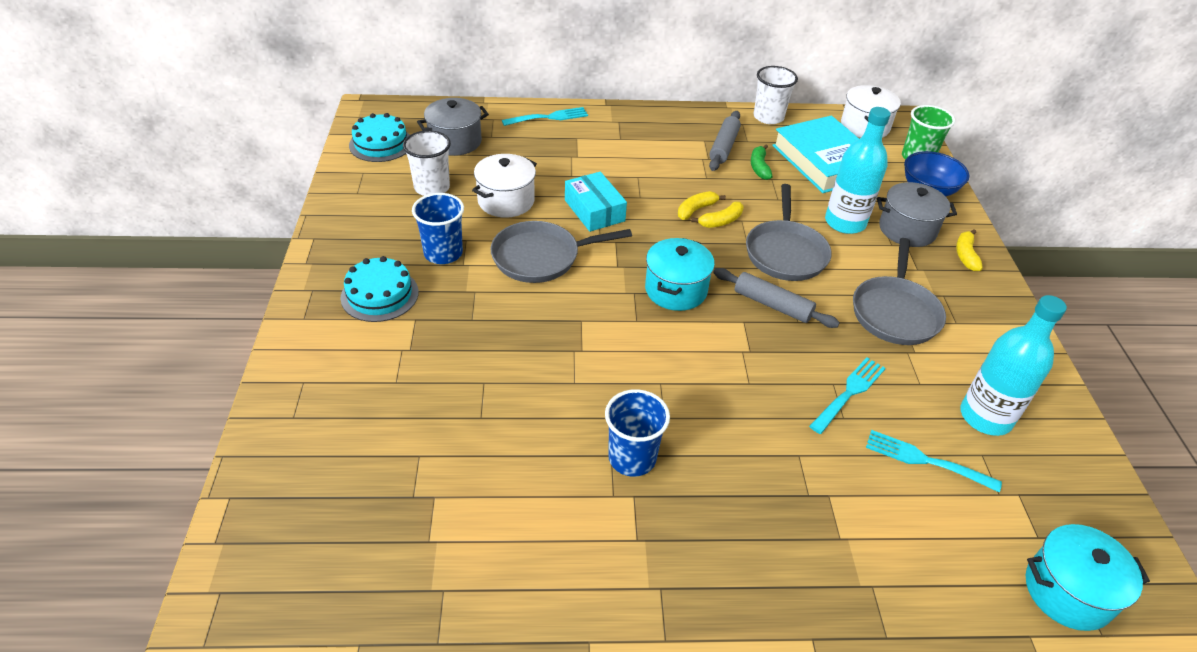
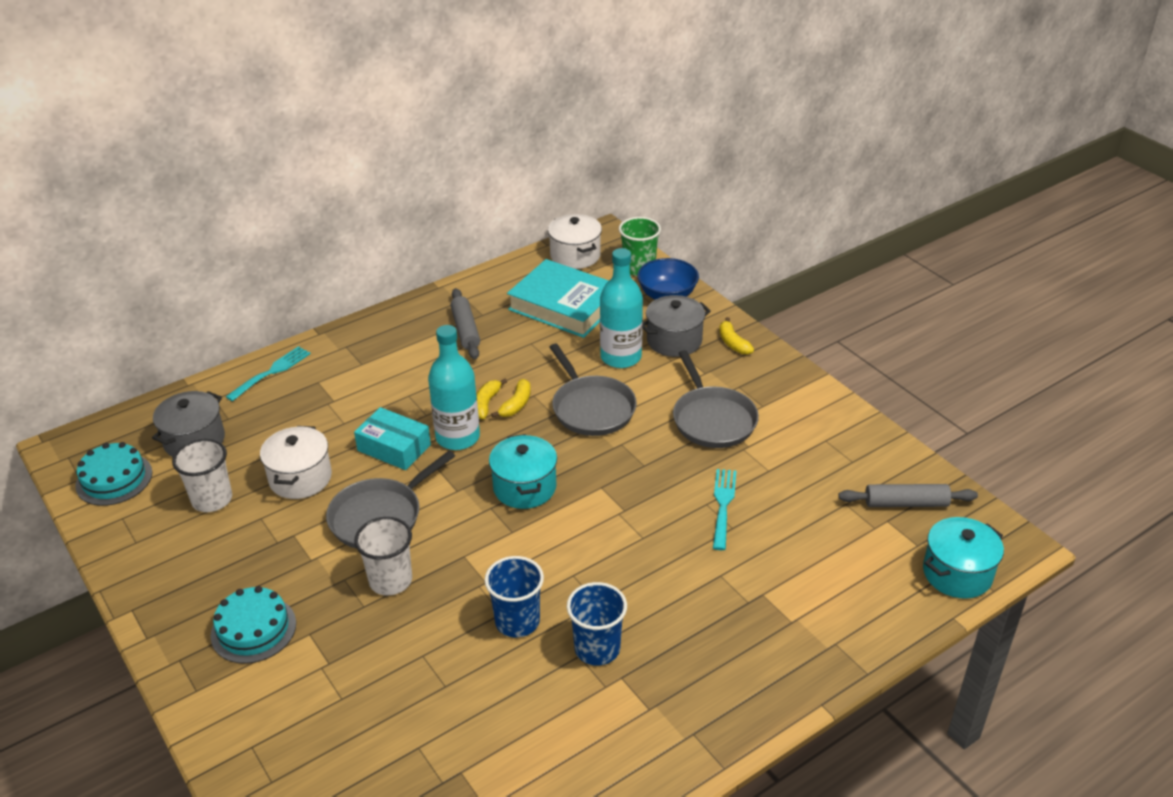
camera: 30 degrees left, 5 degrees down
blue cup [412,193,464,264] -> blue cup moved to [484,556,544,638]
grey rolling pin [713,268,840,328] -> grey rolling pin moved to [838,484,978,507]
green banana [751,144,773,180] -> none
white cup [754,66,798,124] -> white cup moved to [354,517,412,596]
turquoise fork [866,430,1002,492] -> none
turquoise bottle [960,295,1067,436] -> turquoise bottle moved to [428,325,480,450]

